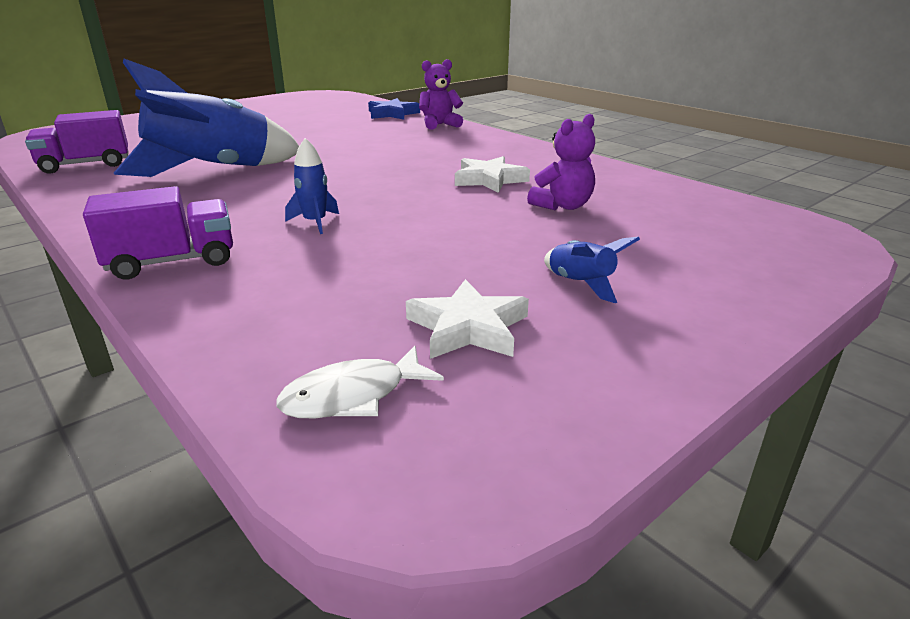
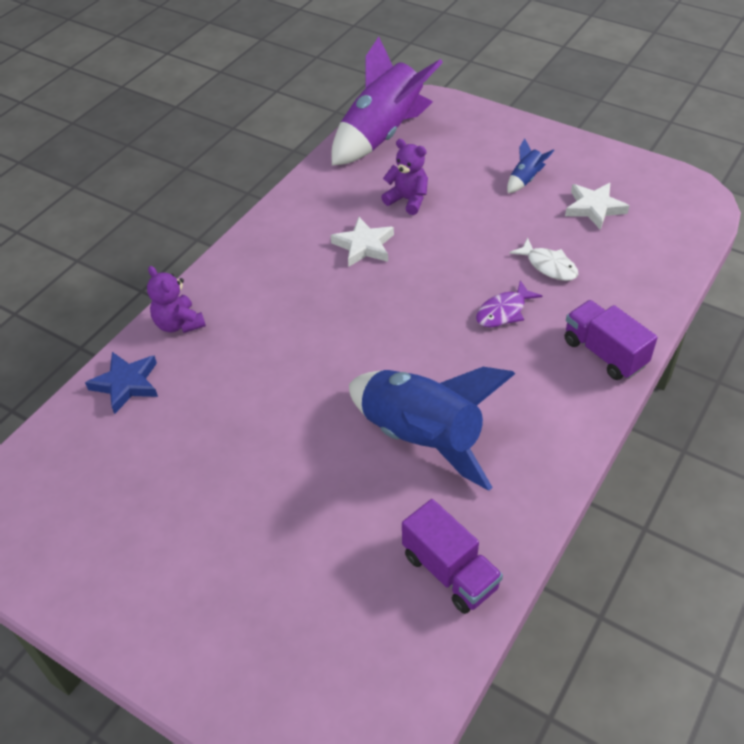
camera: 105 degrees left, 20 degrees up
white fish [276,346,444,418] -> white fish moved to [509,238,578,281]
blue rocket [285,138,339,234] -> purple fish [476,280,543,327]
none -> purple rocket [331,37,443,165]

